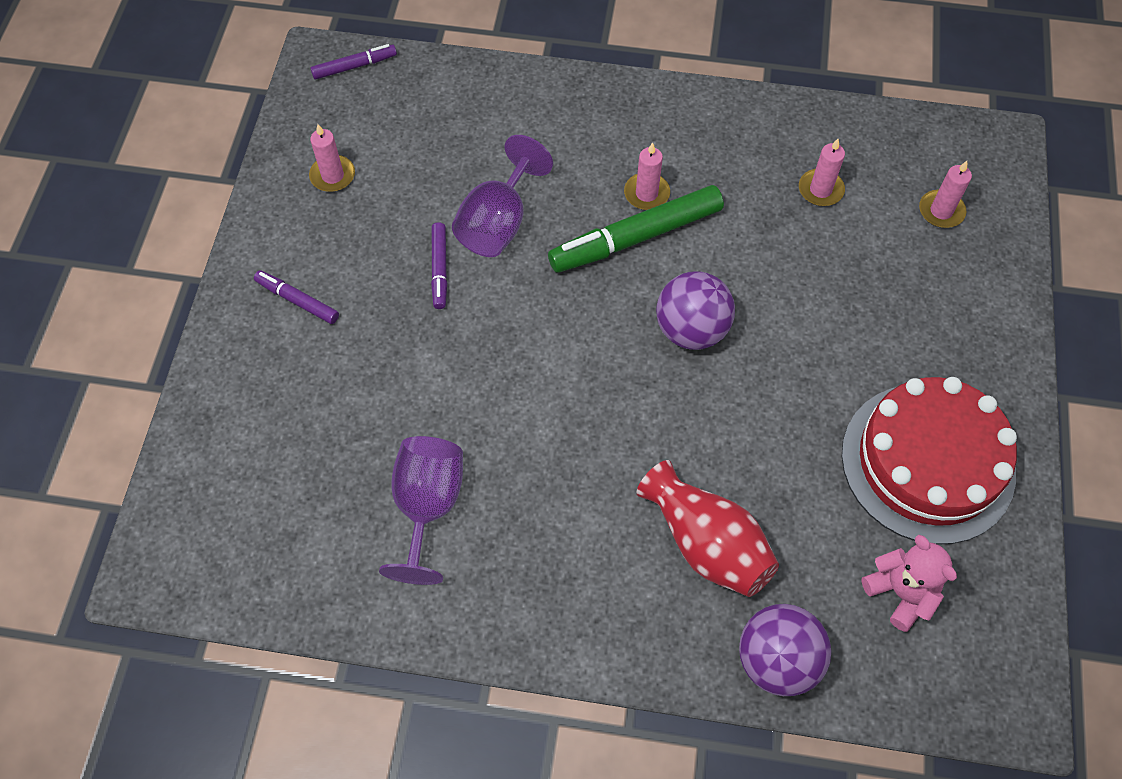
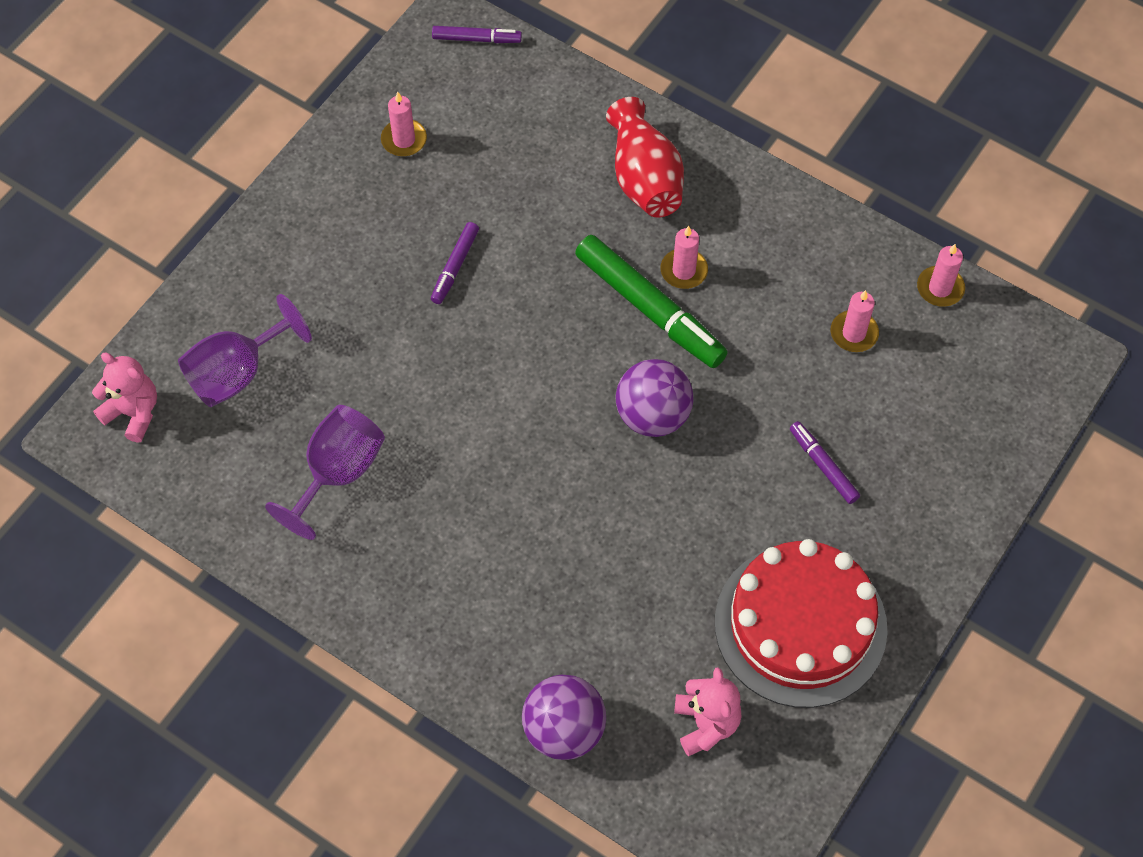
camera: 25 degrees right, 0 degrees up
purple marker [254,270,339,324] -> purple marker moved to [790,421,860,504]
purple goblet [452,135,553,257] -> purple goblet moved to [178,294,312,407]
green marker [548,185,724,273] -> green marker turned 135 degrees counterclockwise [575,235,728,368]
red vase [637,460,779,597] -> red vase moved to [606,97,684,217]
pink candle [919,161,972,228] -> pink candle moved to [917,244,965,307]
none -> pink teddy bear [92,353,157,443]

